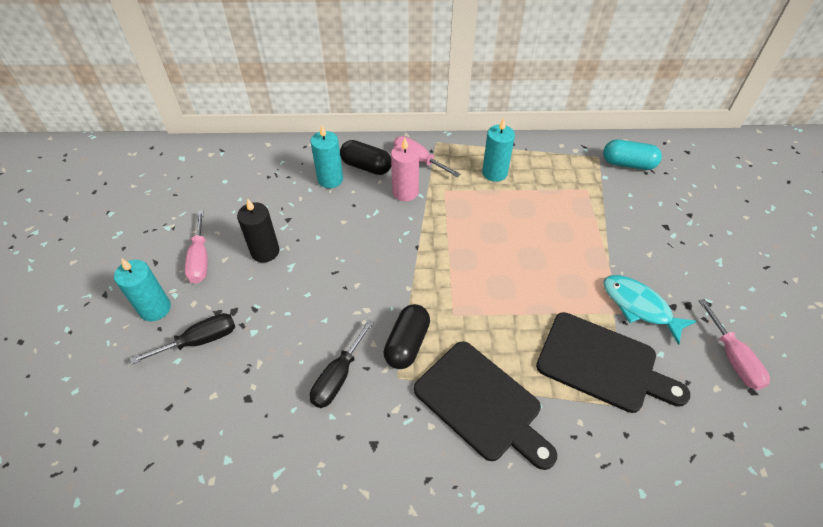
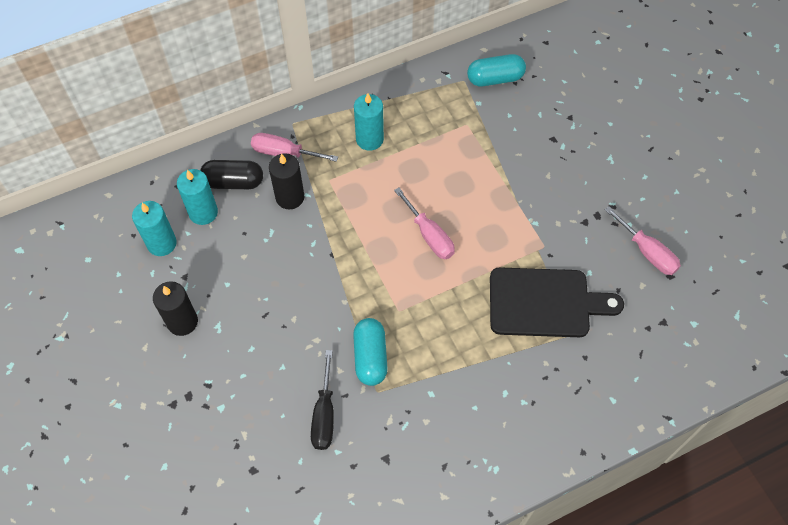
camera: 25 degrees left, 10 degrees up
turquoise candle [114,258,171,321] -> turquoise candle moved to [132,201,177,256]
black screwdriver [130,313,235,365] -> none
pink screwdriver [185,210,208,283] -> pink screwdriver moved to [394,188,455,259]
black capsule [383,304,430,369] -> turquoise capsule [353,318,388,386]
pink candle [391,138,419,201] -> black candle [269,153,304,209]
black cutting board [414,341,557,470] -> none
turquoise fish [603,275,696,345] -> none

